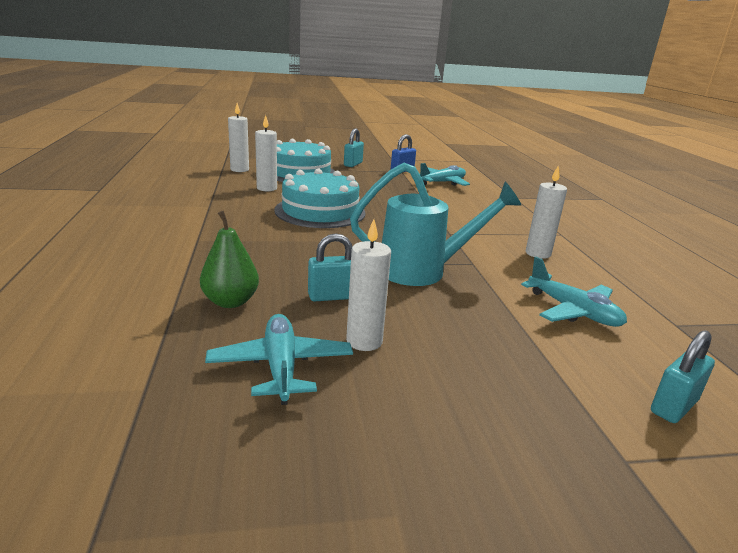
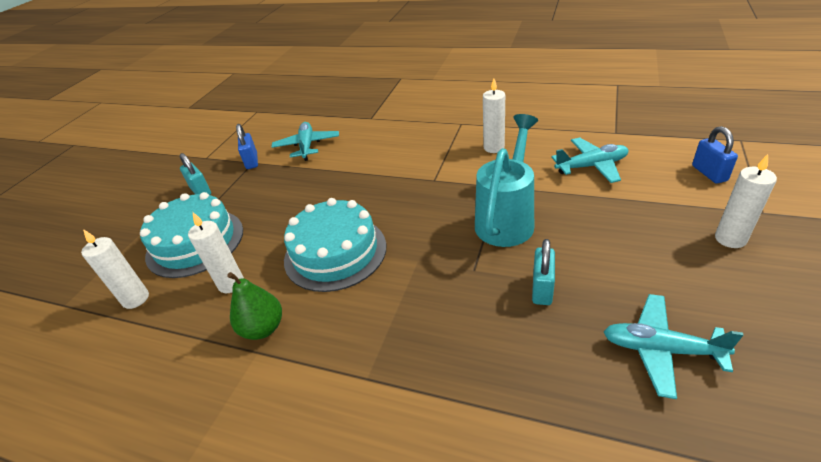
camera: 55 degrees left, 15 degrees up
green pear [200,210,259,308] -> green pear moved to [227,272,282,340]
white candle [346,219,391,351] -> white candle moved to [715,154,777,248]
turquoise padlock [651,330,715,423] -> blue padlock [692,126,738,184]

